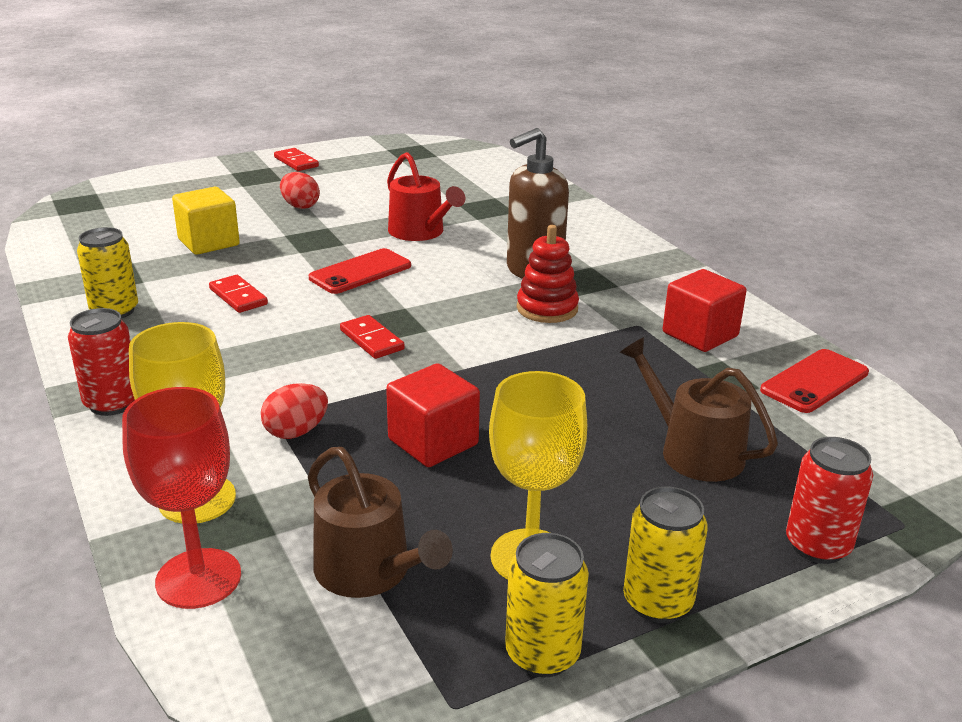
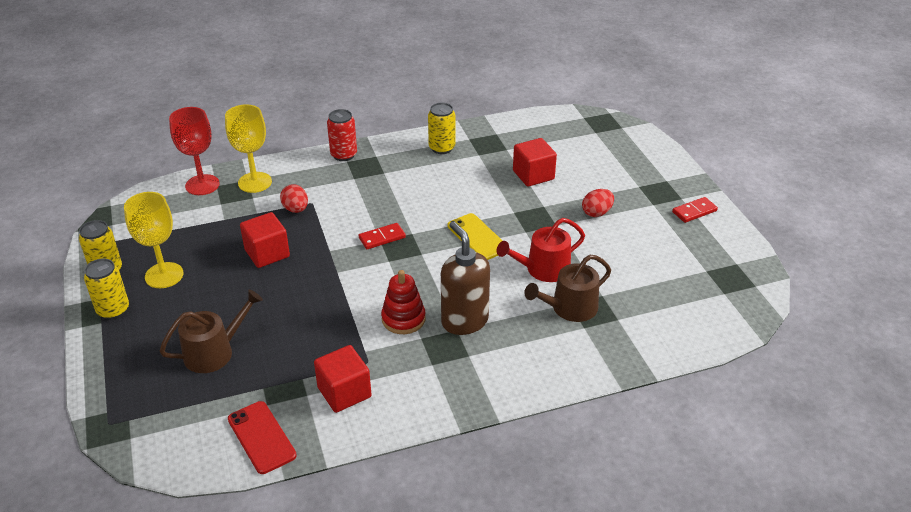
camera: 100 degrees right, 10 degrees up
yellow cube [172,187,240,255] -> red cube [513,138,557,187]
red domino [209,275,268,313] -> none
brown watering can [308,447,453,598] -> brown watering can moved to [524,255,611,322]
red phone [309,248,411,294] -> yellow phone [448,213,503,260]
red can [786,437,873,564] -> none

